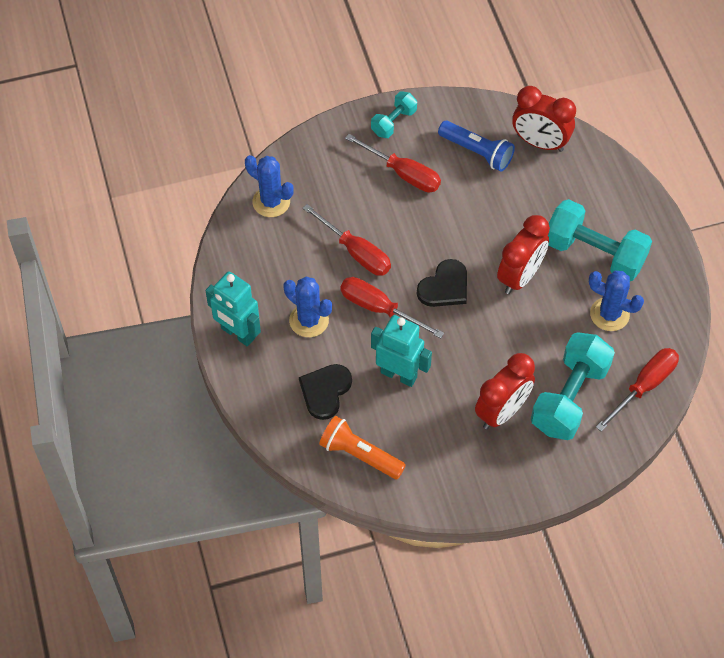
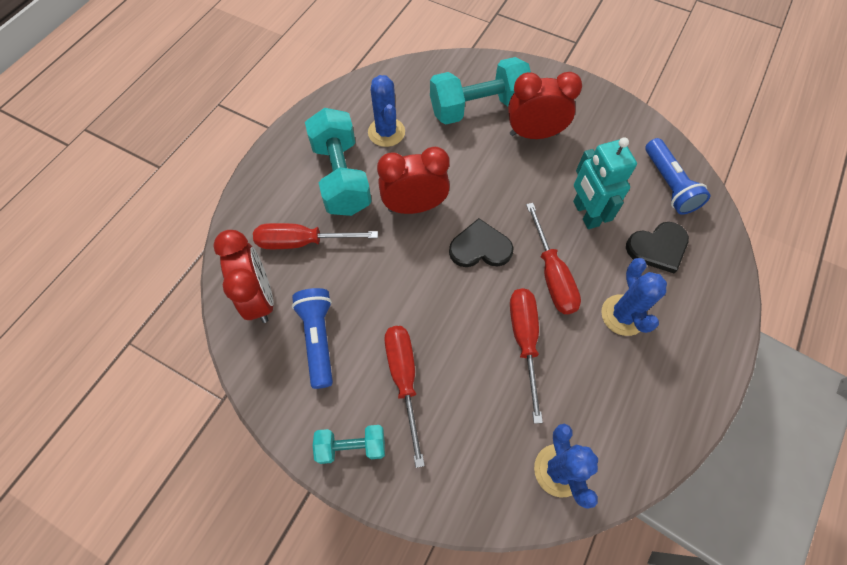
camera: 135 degrees left, 5 degrees up
turquoise robot [205,271,261,346] -> none
orange flashlight [319,416,406,479] -> blue flashlight [645,138,711,214]
red screwdriver [596,348,679,432] -> red screwdriver moved to [253,223,378,249]

